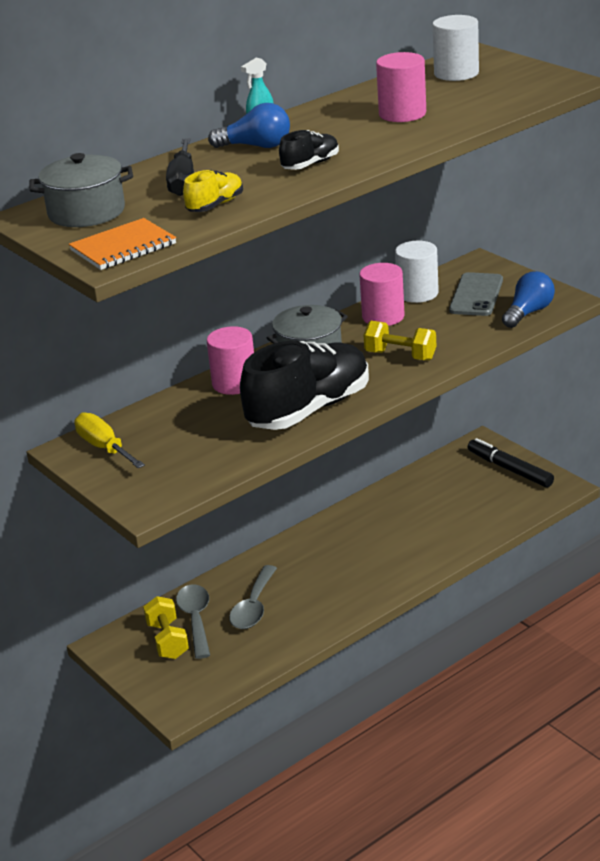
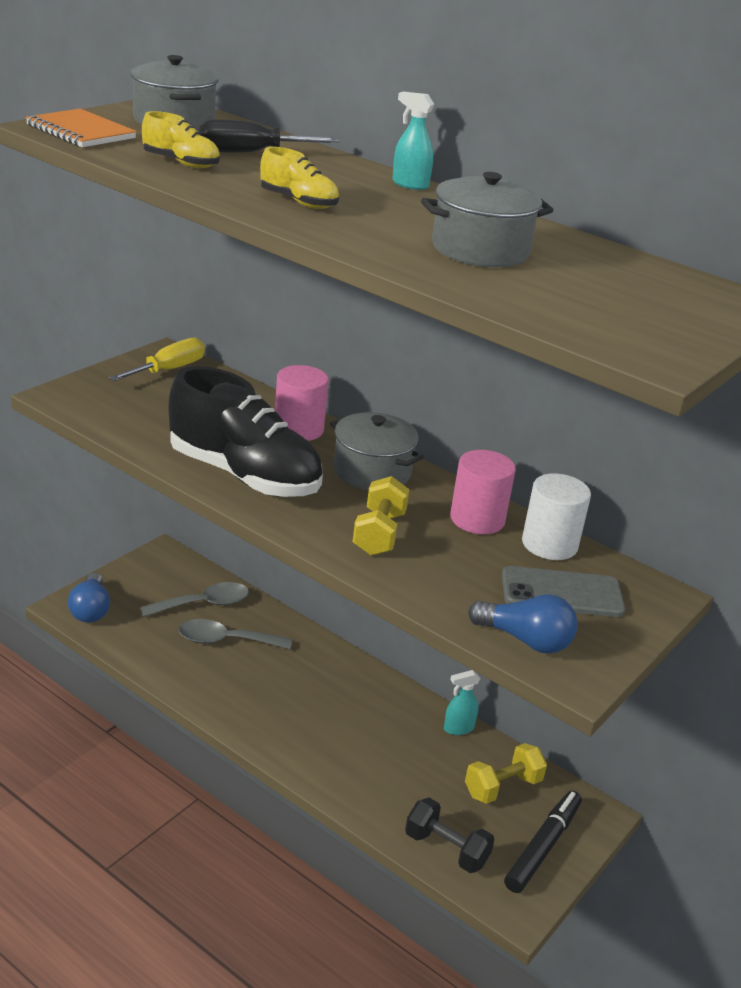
camera: 70 degrees right, 0 degrees up
yellow dumbbell [143,596,189,659] -> yellow dumbbell moved to [465,743,547,804]
blue light bulb [208,103,290,148] -> blue light bulb moved to [68,573,110,623]
black shoe [279,130,339,170] -> yellow shoe [260,147,339,209]
pink cylinder [376,52,426,122] -> grey pot [421,172,553,267]
white cylinder [433,15,479,81] -> none
none -> black dumbbell [405,798,494,873]
none -> turquoise spray bottle [444,670,480,735]

